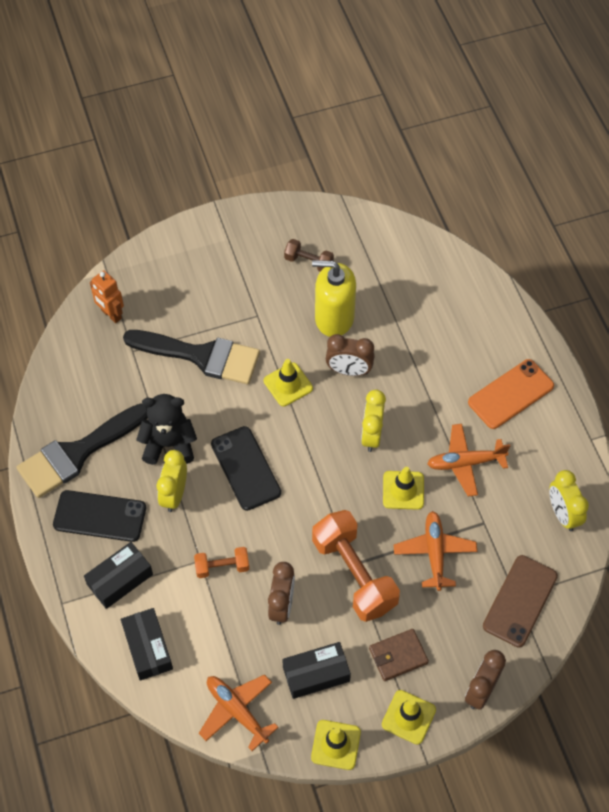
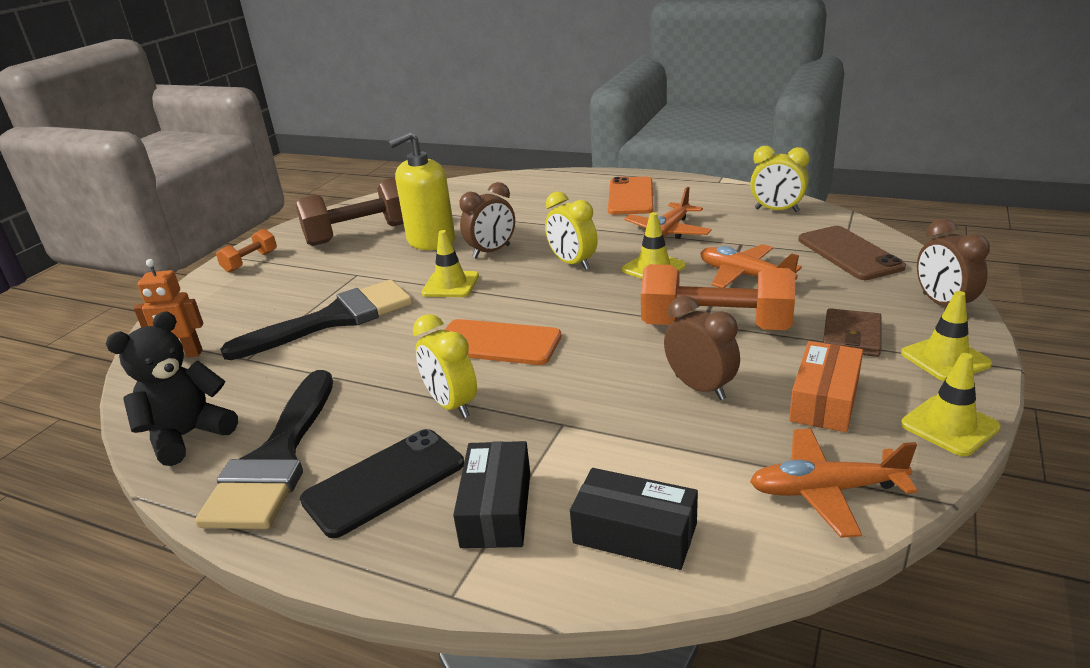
camera: 45 degrees left, 30 degrees down
black teddy bear [136,394,197,465] -> black teddy bear moved to [106,311,238,466]
orange dumbbell [194,547,249,578] -> orange dumbbell moved to [216,229,277,273]
black phone [211,426,281,511] -> orange phone [445,319,561,365]
black box [282,642,351,699] -> orange box [789,341,863,432]
brown dumbbell [284,239,334,272] -> brown dumbbell [296,177,404,246], size x2.00

